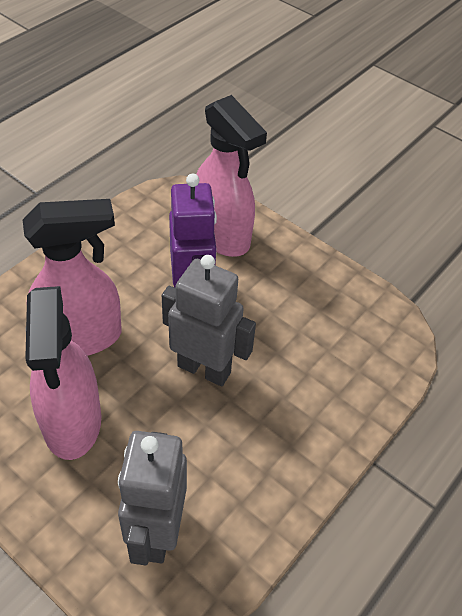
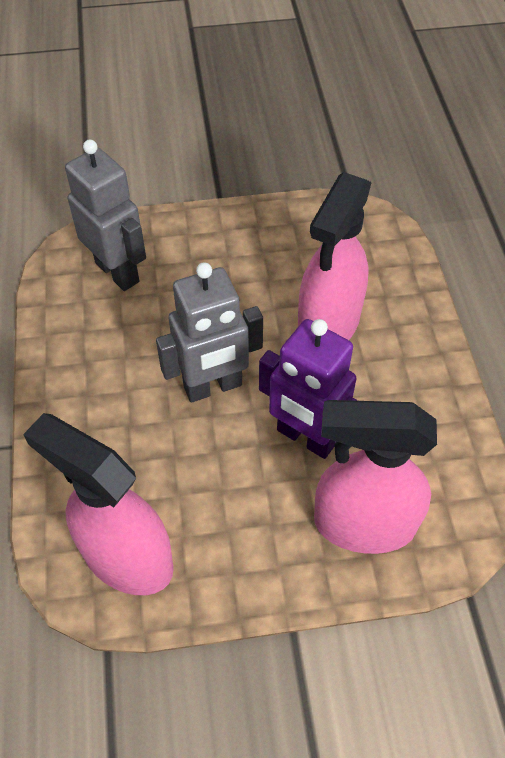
camera: 135 degrees right, 5 degrees up
pink spray bottle [25,286,101,460] -> pink spray bottle moved to [23,413,174,595]

